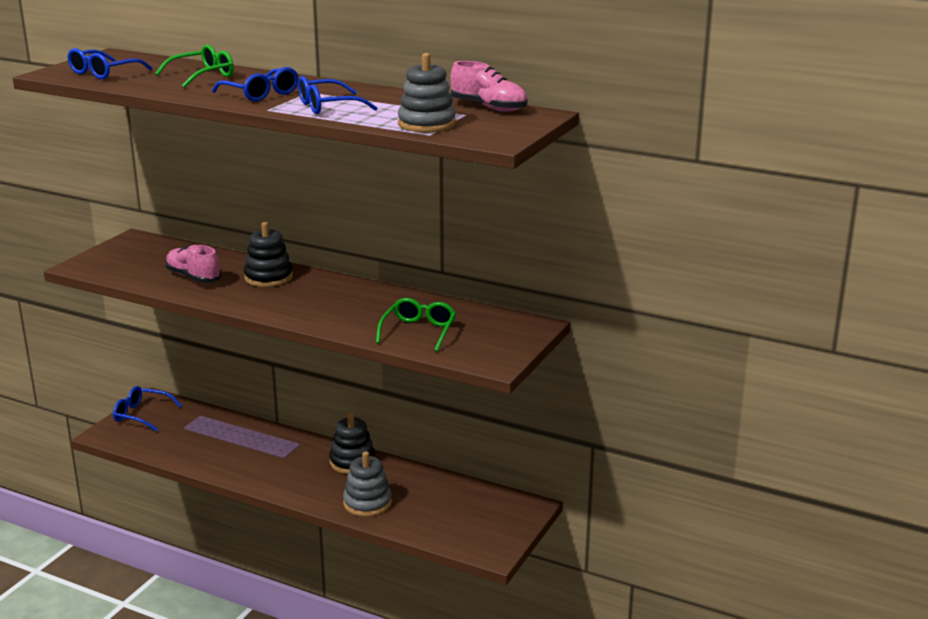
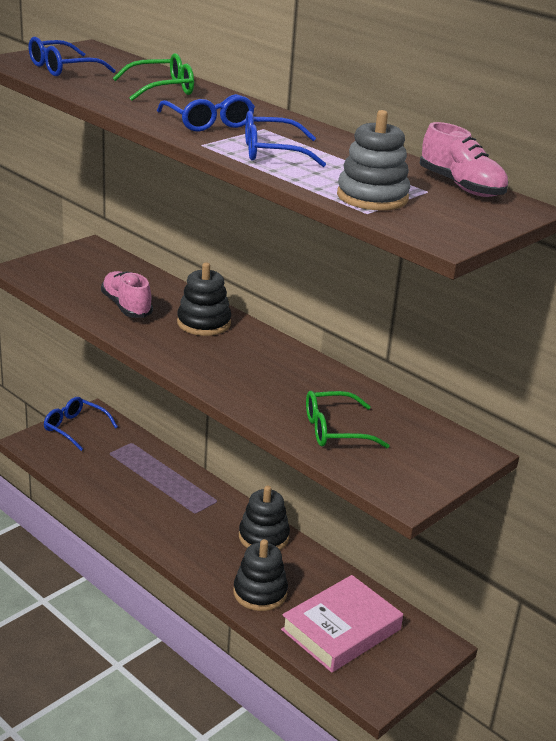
camera: 15 degrees right, 5 degrees up
grey stacking toy [343,451,392,517] -> black stacking toy [233,539,288,611]
green glasses [376,298,456,352] -> green glasses turned 135 degrees counterclockwise [306,391,390,448]
none -> pink book [281,575,403,673]

